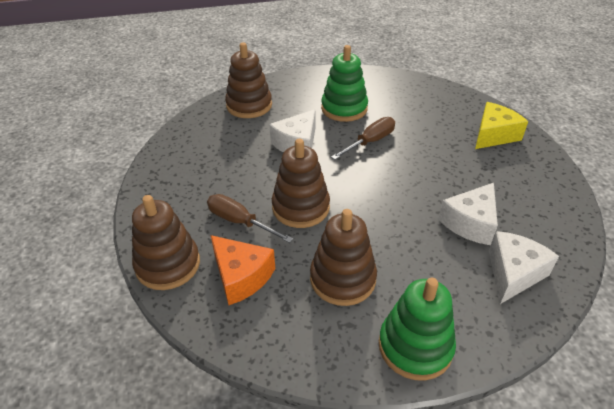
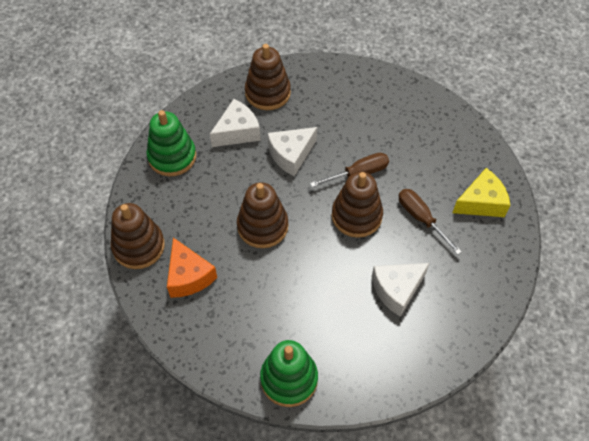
camera: 20 degrees right, 15 degrees up
brown screwdriver [207,194,293,243] -> brown screwdriver moved to [399,189,462,255]
brown stacking toy [310,209,377,306] -> brown stacking toy moved to [332,172,383,238]
green stacking toy [321,45,368,122] -> green stacking toy moved to [146,110,196,176]
white cheese [489,231,559,304] -> white cheese moved to [210,99,261,147]

